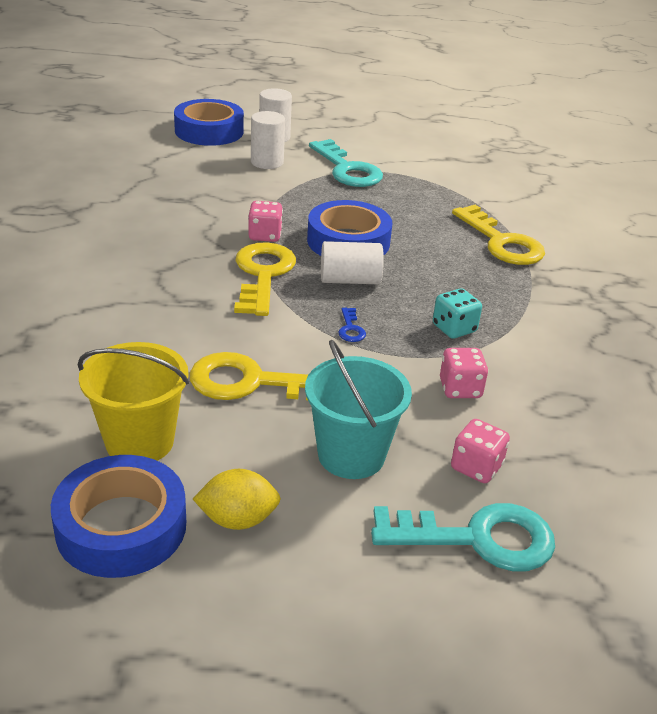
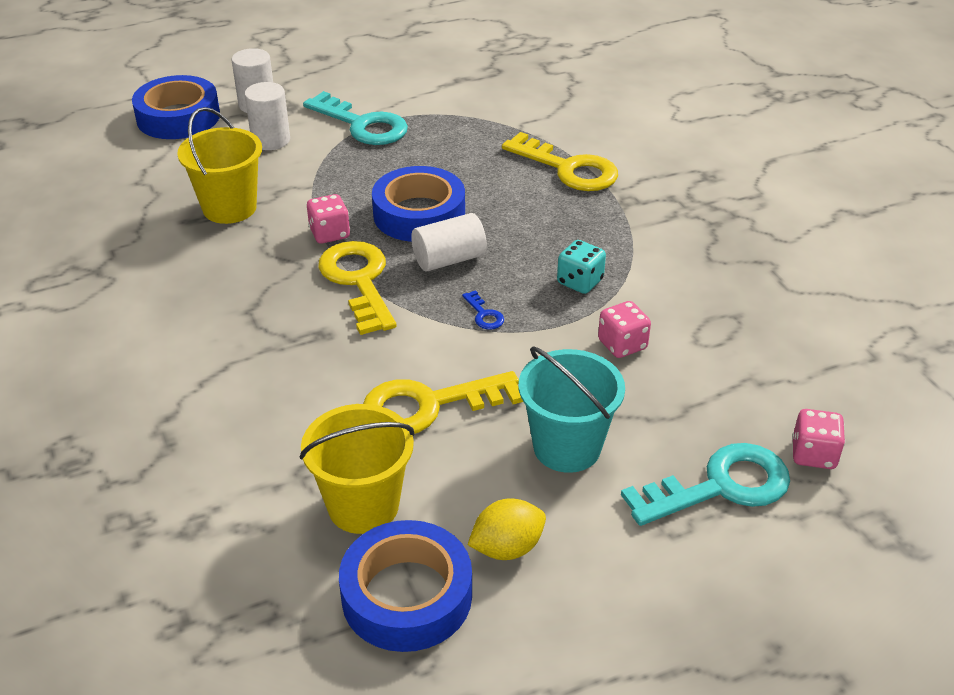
camera: 20 degrees left, 5 degrees up
pink dice [451,419,510,483] -> pink dice moved to [792,409,845,469]
none -> yellow bucket [177,107,262,224]

